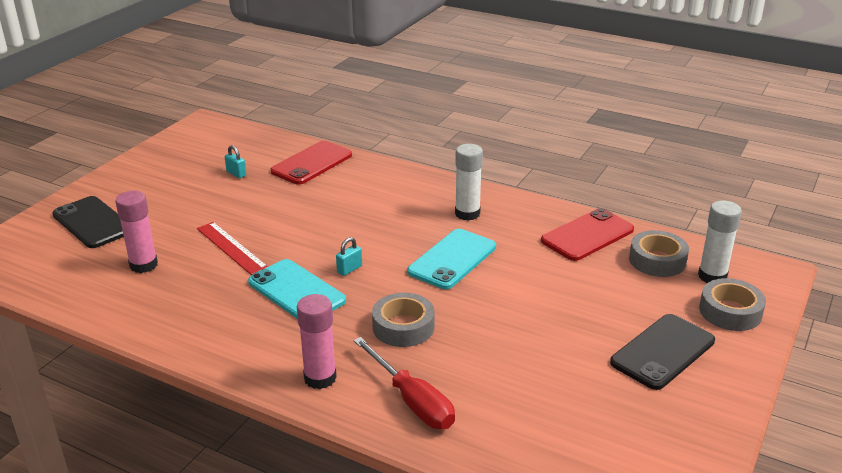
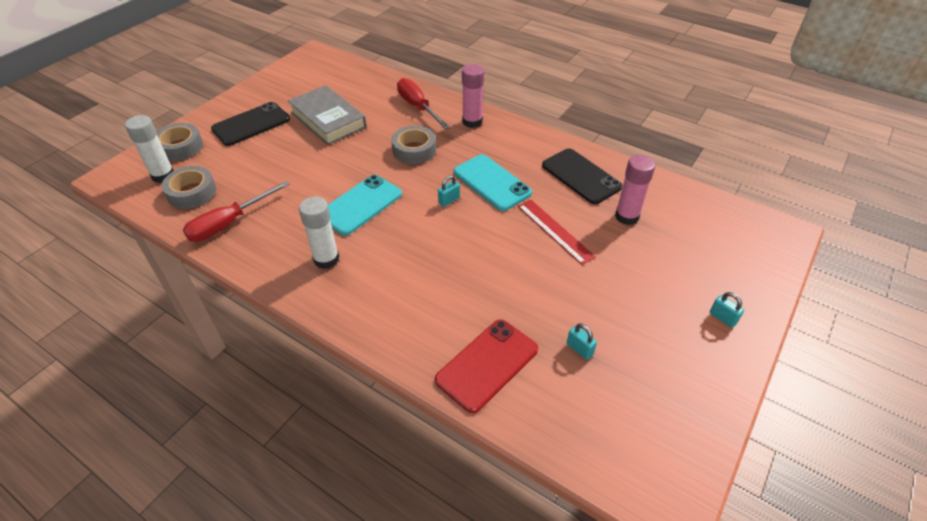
camera: 175 degrees left, 15 degrees up
black phone [52,196,124,248] -> black phone moved to [542,148,623,204]
red phone [541,208,634,261] -> red screwdriver [183,181,290,242]
none -> grey book [288,85,367,145]
none -> turquoise padlock [710,292,744,328]

